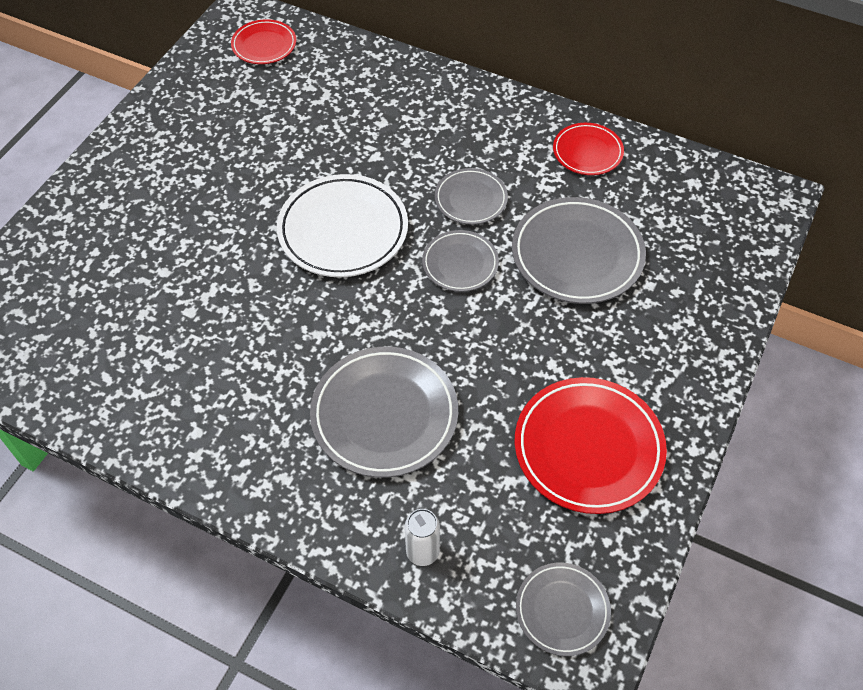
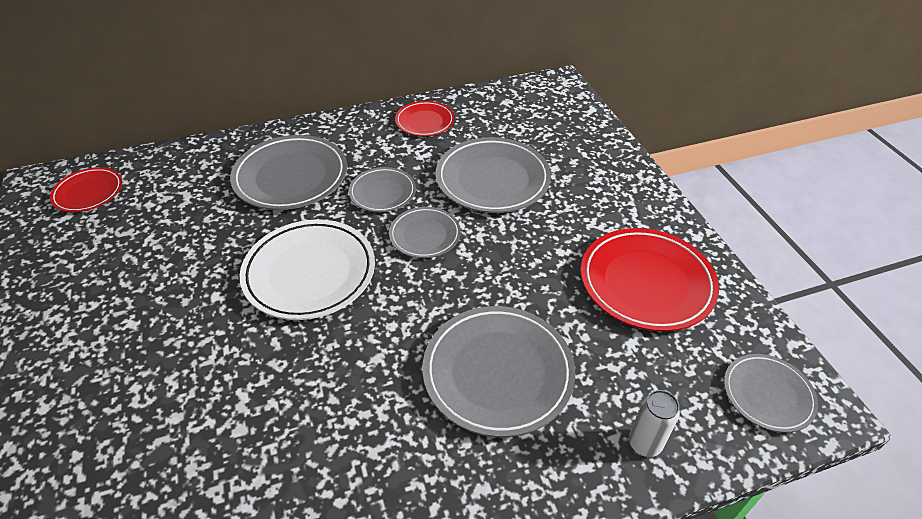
camera: 45 degrees left, 10 degrees down
none -> grey plate [230,135,347,210]

